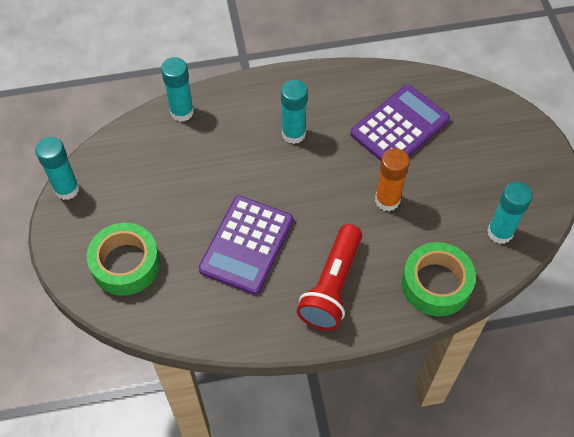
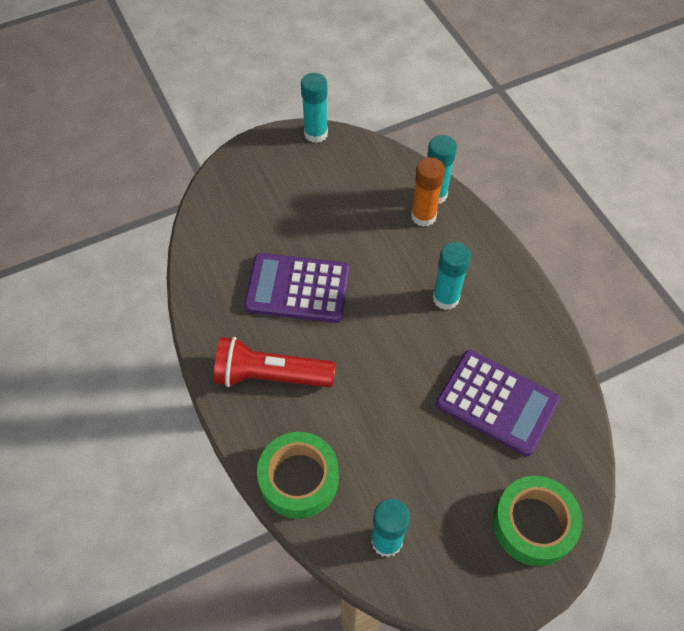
camera: 75 degrees right, 0 degrees up
green tape [87,223,160,296] -> green tape moved to [493,476,583,566]
orange glue stick [375,148,410,211] -> orange glue stick moved to [411,157,445,227]

